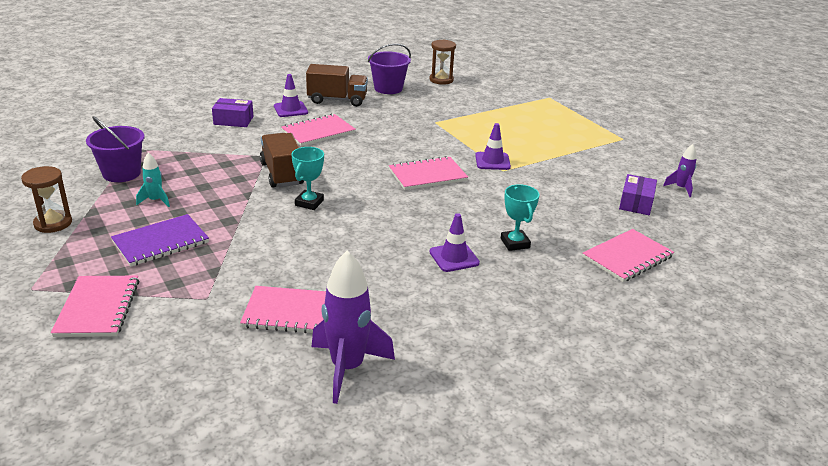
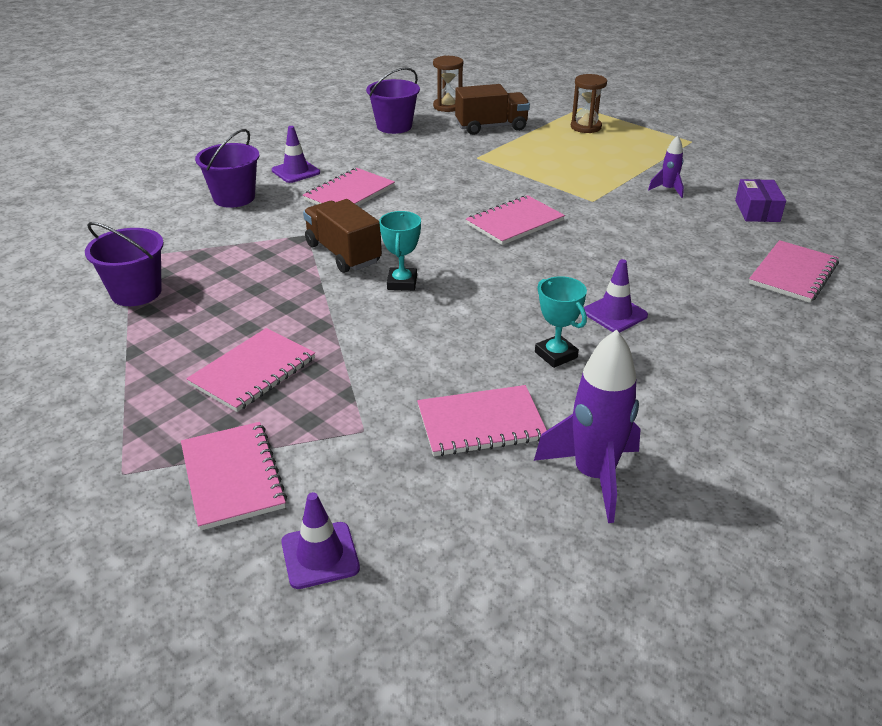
camera: 15 degrees left, 5 degrees up
brown hourglass [21,166,72,233] -> brown hourglass moved to [571,74,607,133]
purple notebook [111,214,209,267] -> pink notebook [186,328,315,412]
turquoise rocket [136,153,170,207] -> none
purple box [212,98,253,127] -> purple bucket [195,129,259,208]
brown truck [306,64,368,107] -> brown truck moved to [455,84,530,135]
purple traffic cone [475,123,511,170] -> purple traffic cone moved to [281,492,360,589]
turquoise trophy [501,184,539,251] -> turquoise trophy moved to [535,276,587,368]
purple rocket [663,144,697,197] -> purple rocket moved to [648,135,684,198]

